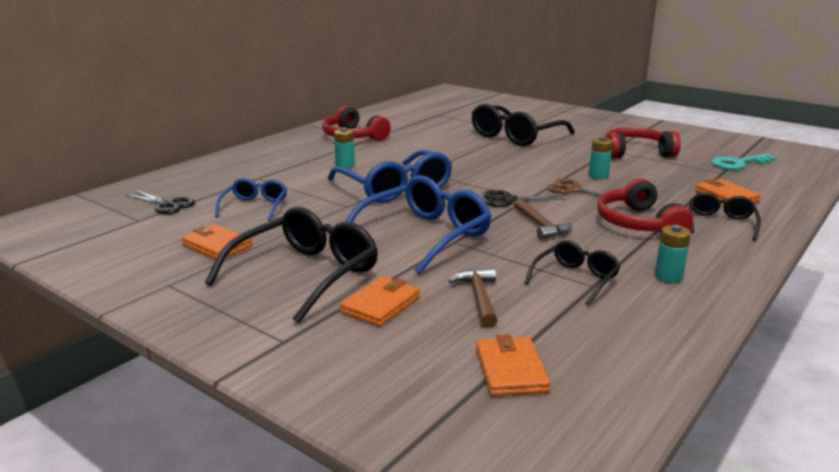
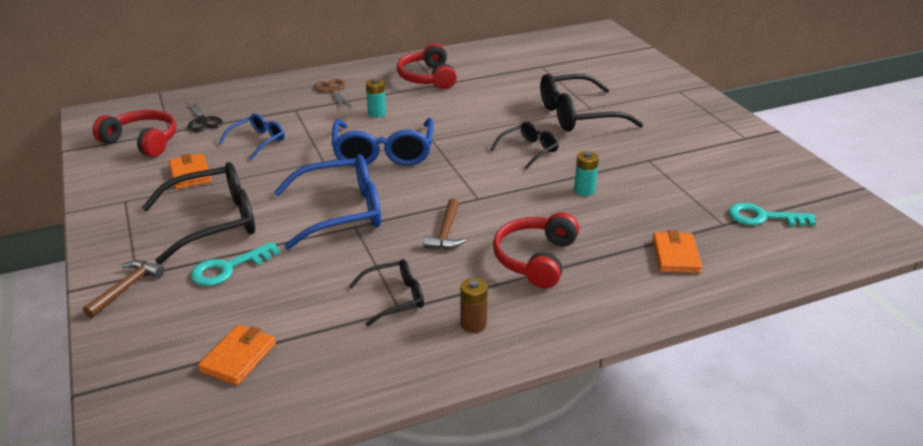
camera: 30 degrees right, 10 degrees up
orange wallet [340,276,420,327] -> turquoise key [191,242,280,286]
brown hammer [449,267,498,328] -> brown hammer moved to [83,260,164,318]
black scissors [483,190,566,207] -> none
brown scissors [547,178,624,201] -> brown scissors moved to [314,79,352,108]
red headphones [605,127,681,158] -> red headphones moved to [92,110,176,157]
turquoise battery [655,225,691,283] -> brown battery [460,278,488,333]
black glasses [689,192,761,241] -> black glasses moved to [491,122,559,169]

